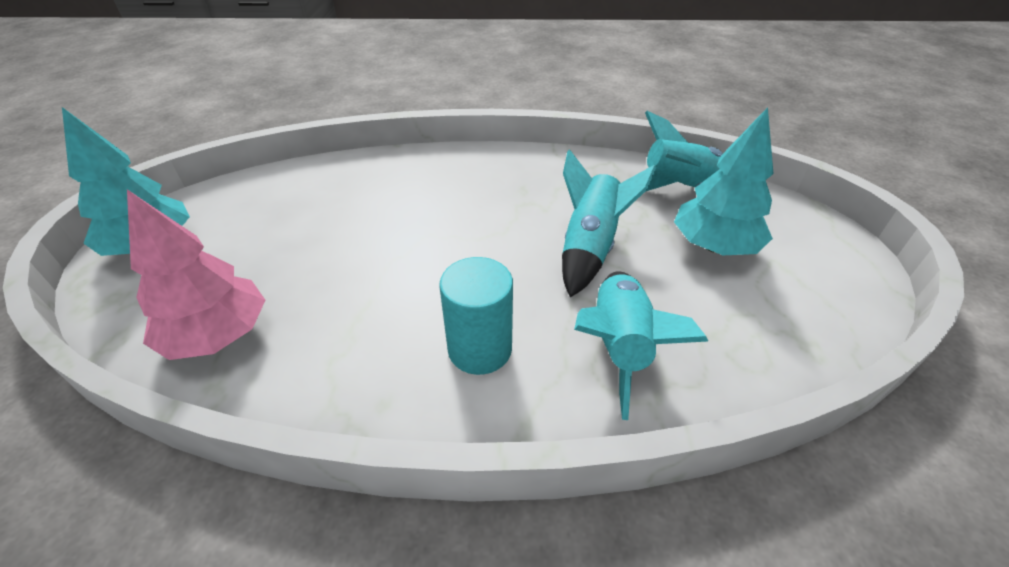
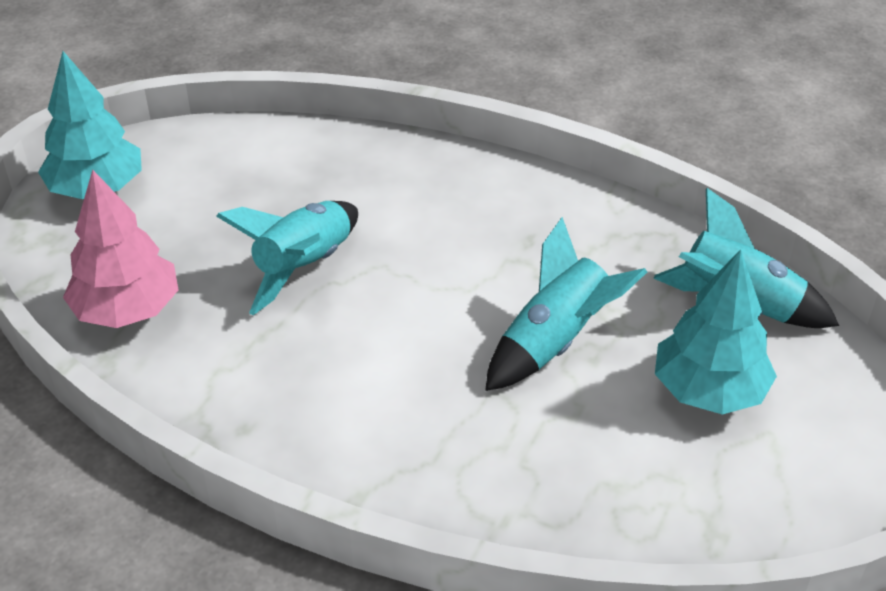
camera: 25 degrees right, 0 degrees up
turquoise cylinder [439,257,513,375] -> none
turquoise rocket [574,271,708,420] -> turquoise rocket moved to [216,201,358,315]

